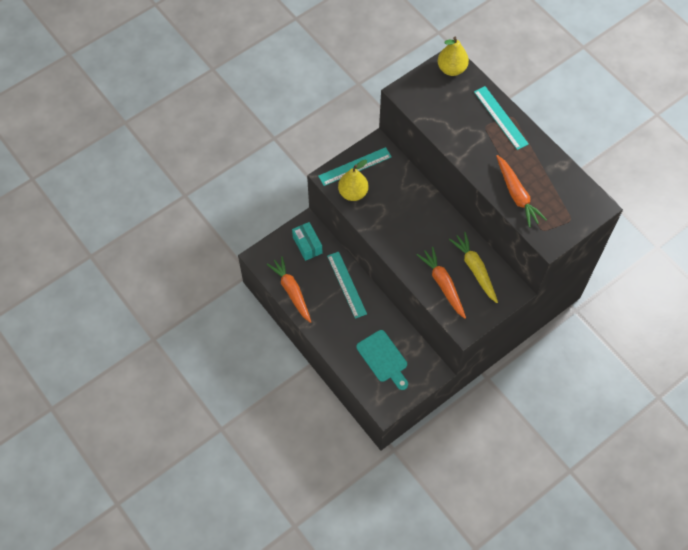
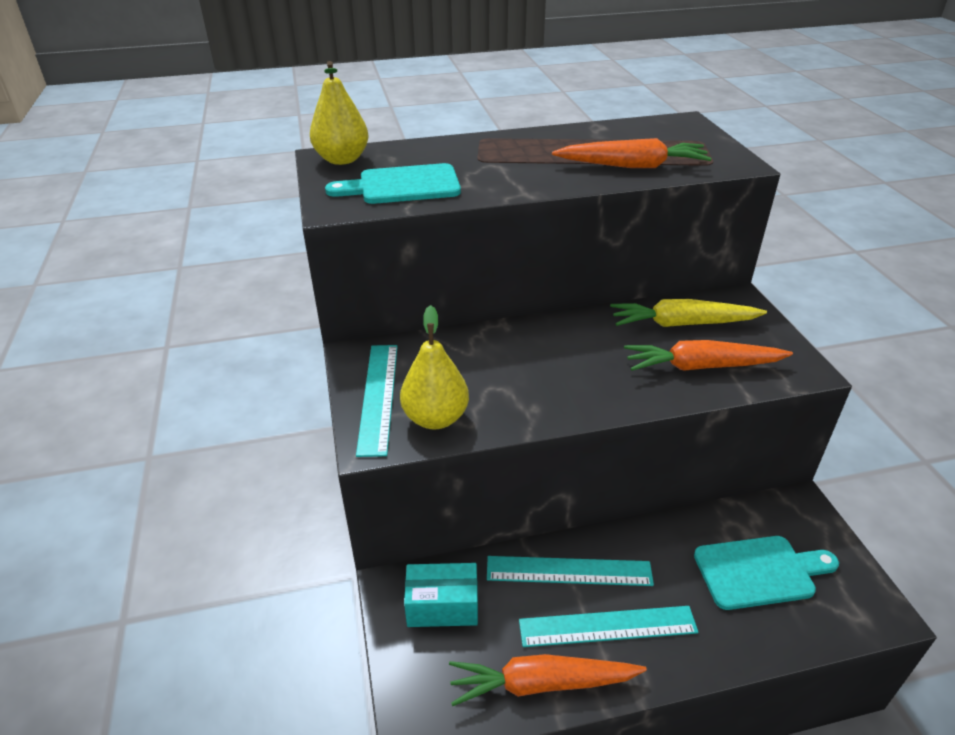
camera: 65 degrees left, 25 degrees down
turquoise ruler [474,86,529,150] -> turquoise ruler moved to [519,606,698,647]
none -> turquoise cutting board [325,163,461,204]

